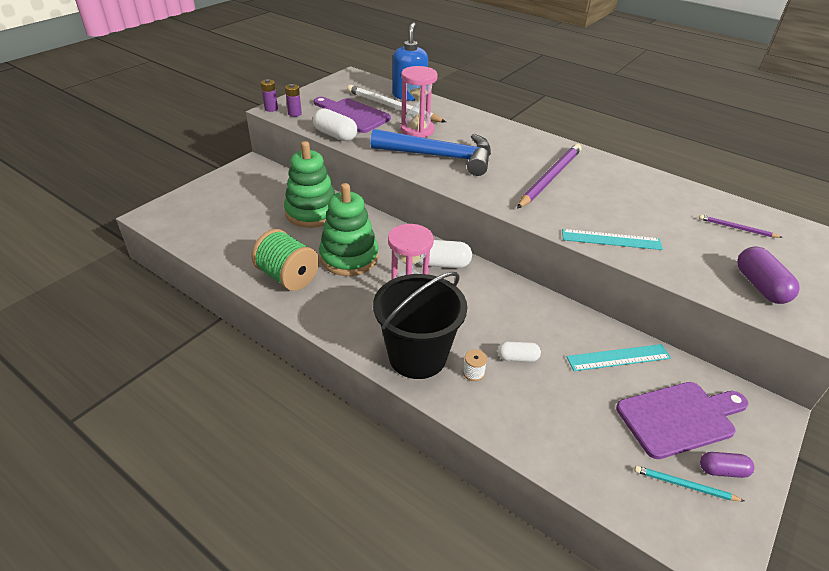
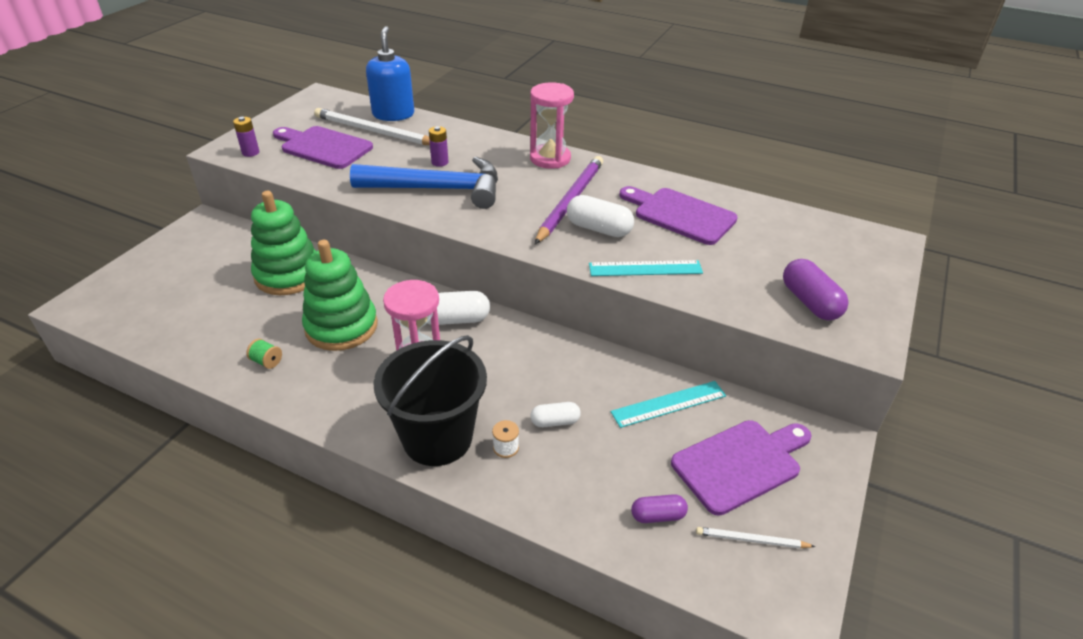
camera: 10 degrees left, 0 degrees up
green spool [252,229,319,291] -> green spool [246,339,282,369], size x0.41
purple battery [261,79,278,112] -> purple battery moved to [429,126,449,167]
white capsule [313,108,357,141] -> white capsule moved to [567,195,634,237]
pink hourglass [400,66,438,138] -> pink hourglass moved to [530,82,574,169]
turquoise pencil [634,466,744,501] -> white pencil [696,527,816,549]
purple pencil [699,215,783,238] -> none
purple capsule [700,452,754,478] -> purple capsule moved to [631,494,688,523]
none -> purple cutting board [619,186,738,245]

